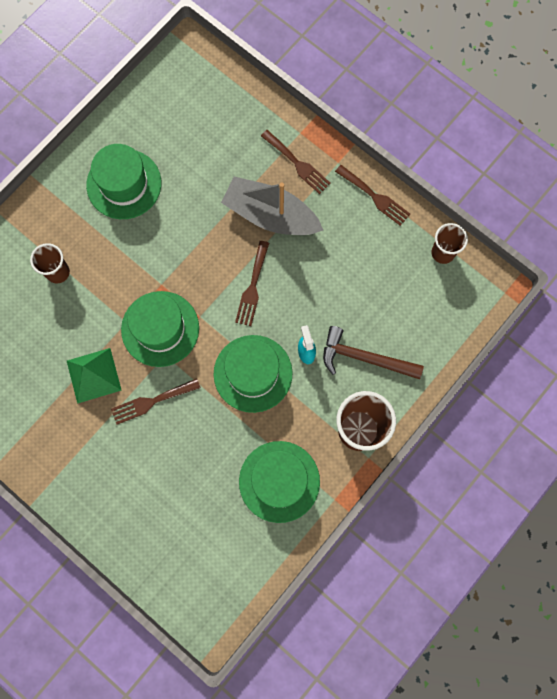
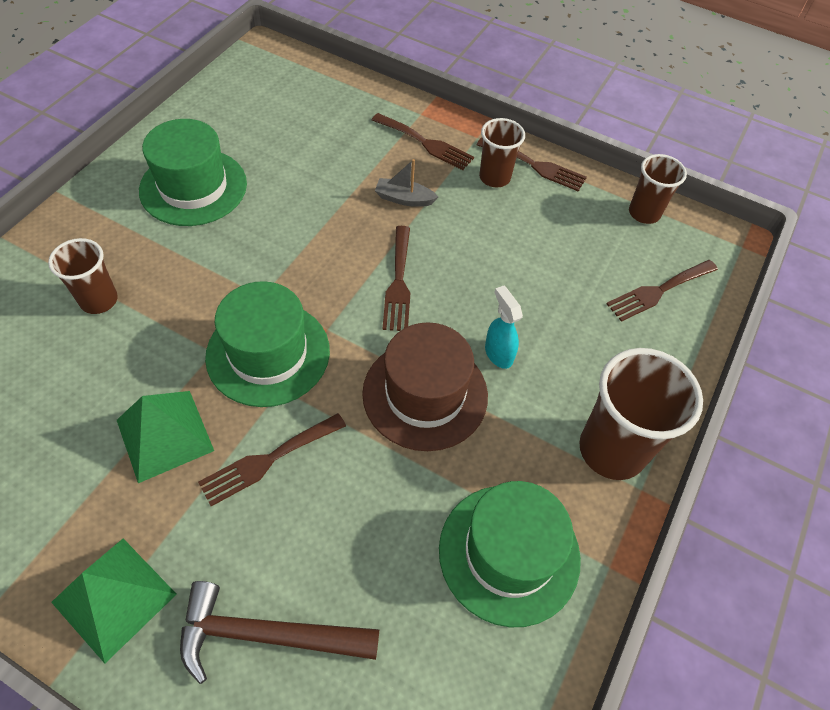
camera: 15 degrees left, 20 degrees down
green hat [214,335,293,413] -> brown hat [362,322,488,451]
grey boat [221,177,323,235] -> grey boat [375,159,438,207], size x0.44
brown hammer [323,326,424,379] -> brown hammer moved to [180,581,379,684]
none -> green pyramid [51,539,177,663]
none -> brown cup [479,118,525,187]
none -> brown fork [606,260,718,322]

